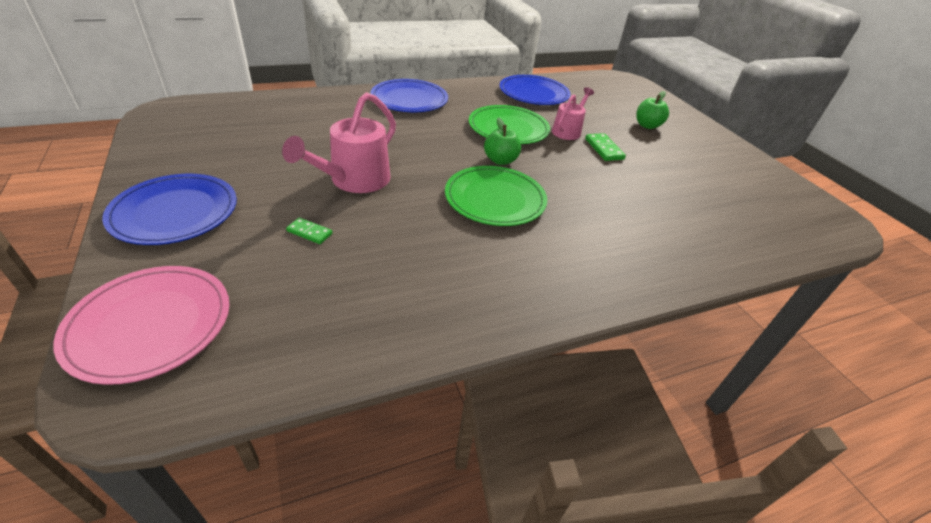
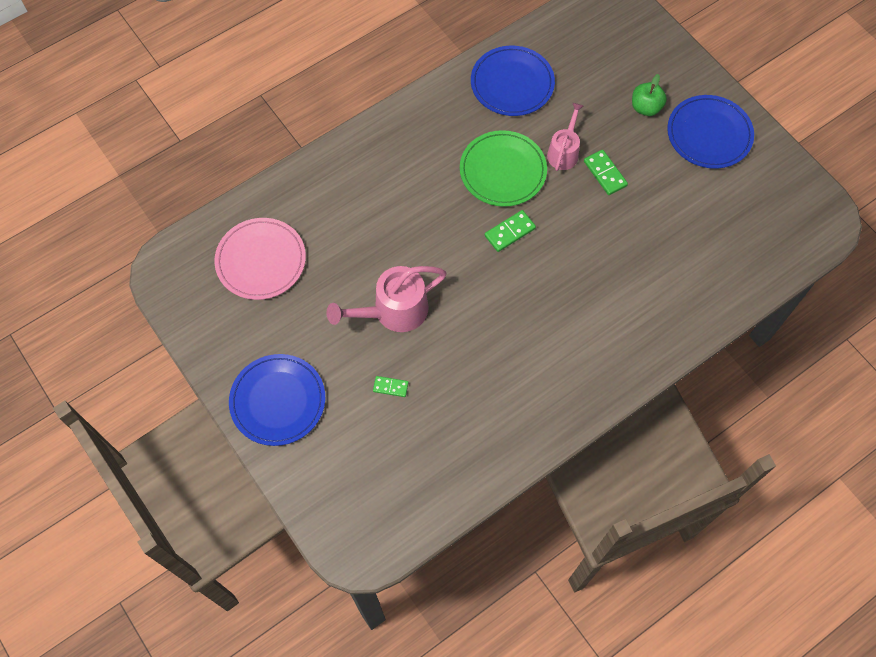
camera: 10 degrees left, 25 degrees up
pink plate [53,266,230,385] -> pink plate moved to [214,218,306,300]
pink watering can [282,92,396,193] -> pink watering can turned 45 degrees clockwise [326,266,447,332]
blue plate [370,79,448,112] -> blue plate moved to [667,95,754,169]
green plate [445,166,547,226] -> none
green apple [484,117,521,165] -> green domino [485,210,536,252]

